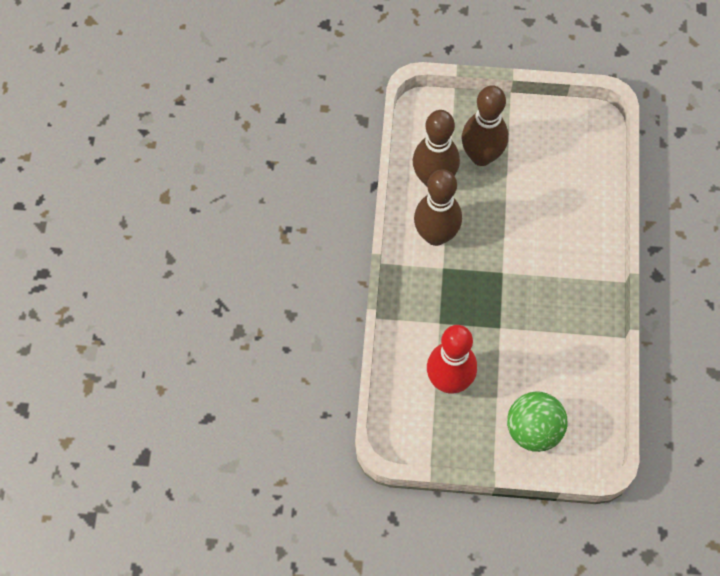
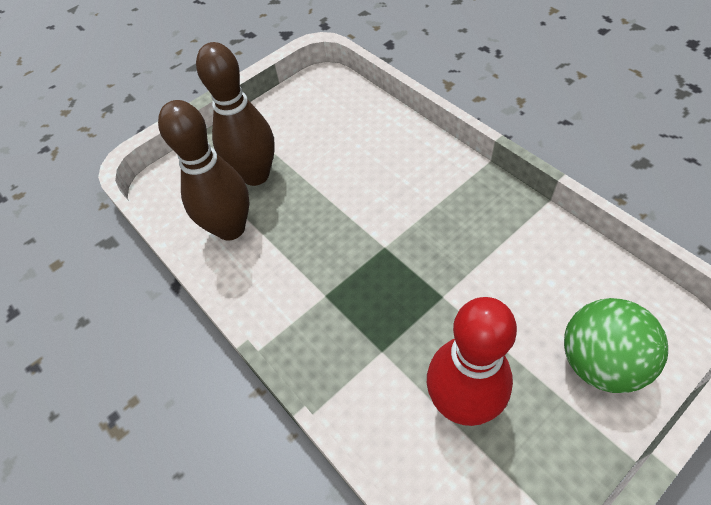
camera: 40 degrees left, 10 degrees down
brown bowling pin [414,169,462,246] -> none

